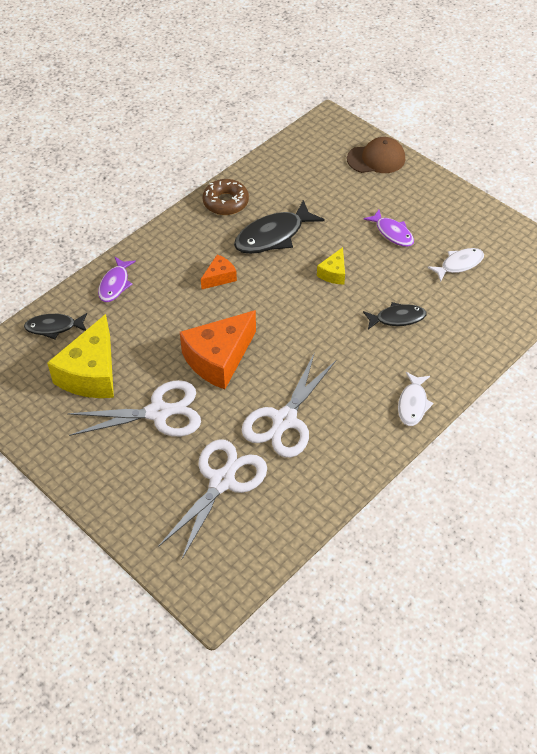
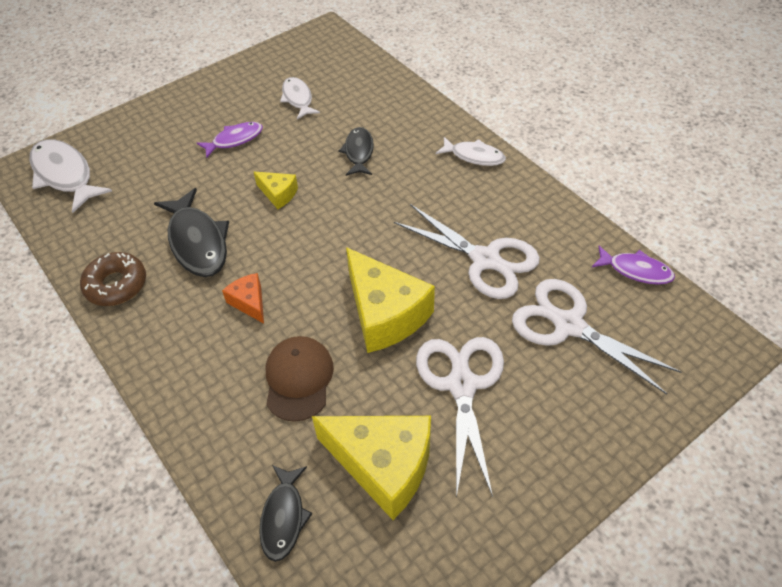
camera: 80 degrees left, 0 degrees up
purple fish [98,257,136,302] -> purple fish moved to [592,246,675,285]
orange cheese [180,310,256,390] -> yellow cheese [346,247,435,353]
brown cap [347,137,405,173] -> brown cap moved to [266,336,334,422]
none -> white fish [29,139,112,213]

